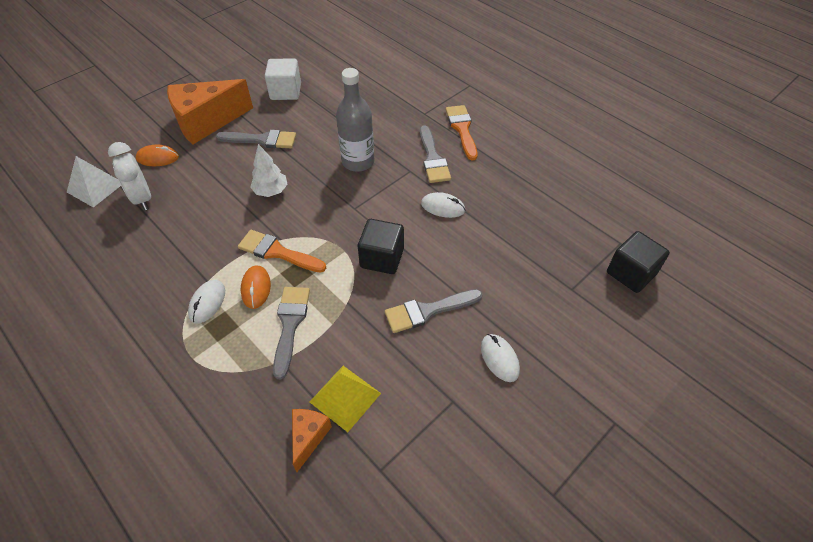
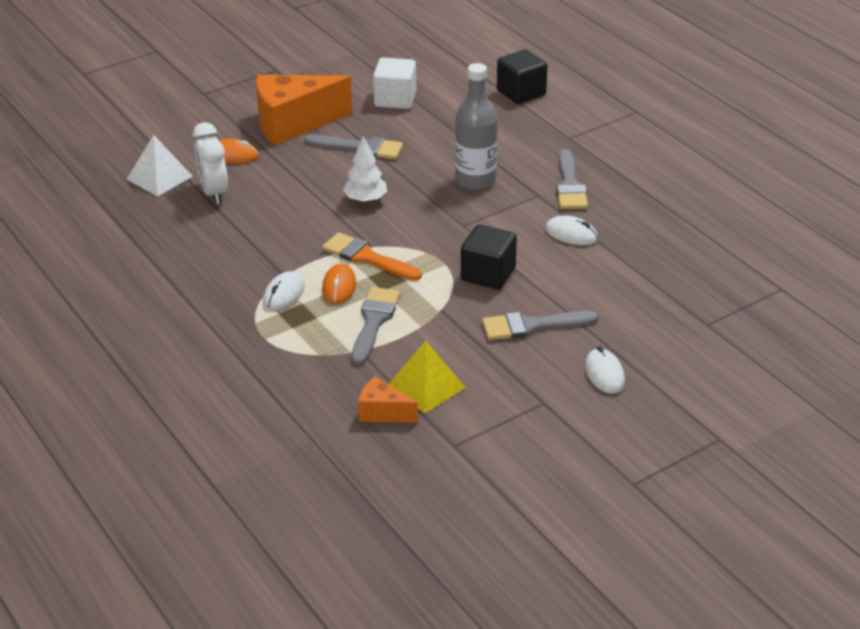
camera: 10 degrees right, 15 degrees down
orange cheese [292,409,332,472] -> orange cheese turned 90 degrees counterclockwise [358,377,418,423]
orange brush [445,105,478,160] -> none
black cube [607,231,670,293] -> black cube moved to [497,49,548,104]

